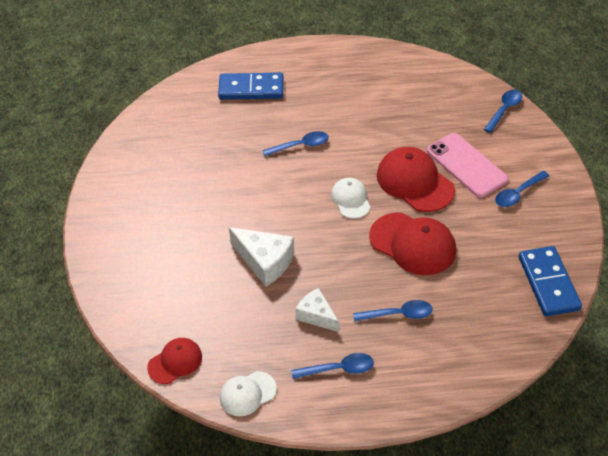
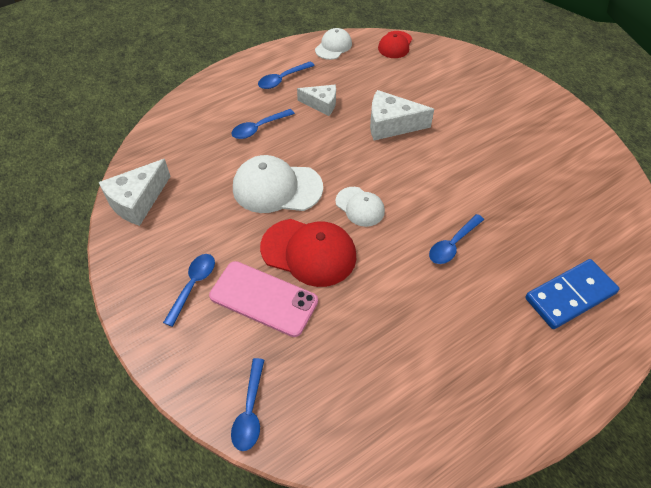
camera: 150 degrees right, 5 degrees up
red cap [369,212,456,275] -> white cap [233,155,323,213]
blue domino [519,246,582,316] -> white cheese [99,159,171,226]

